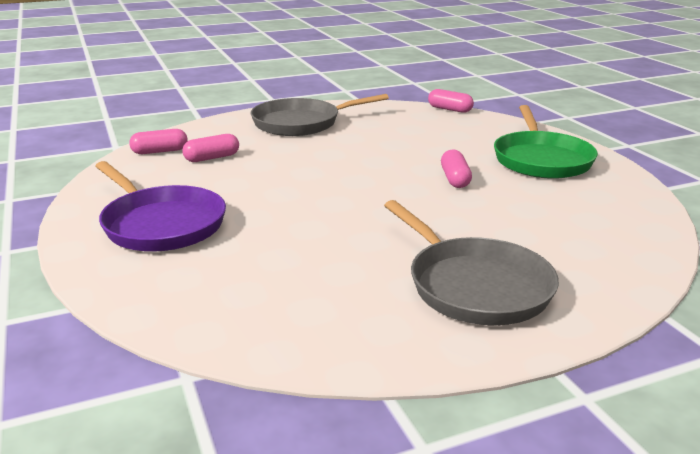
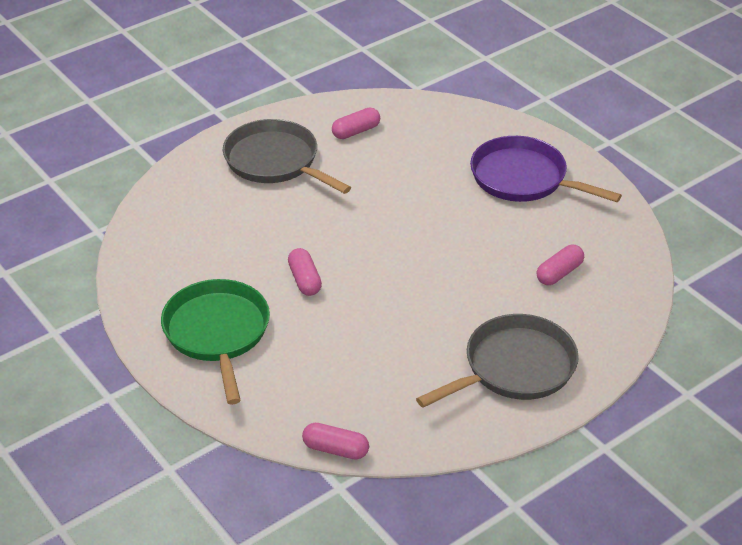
camera: 165 degrees right, 15 degrees up
pink capsule [129,129,188,154] -> pink capsule moved to [332,107,380,139]

